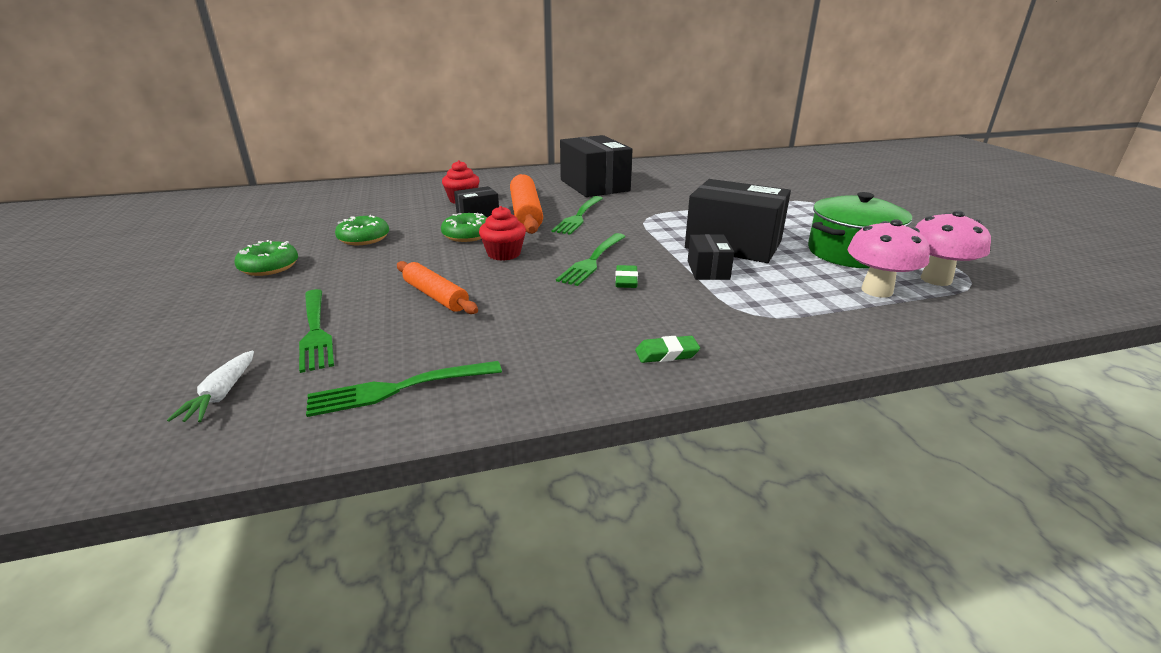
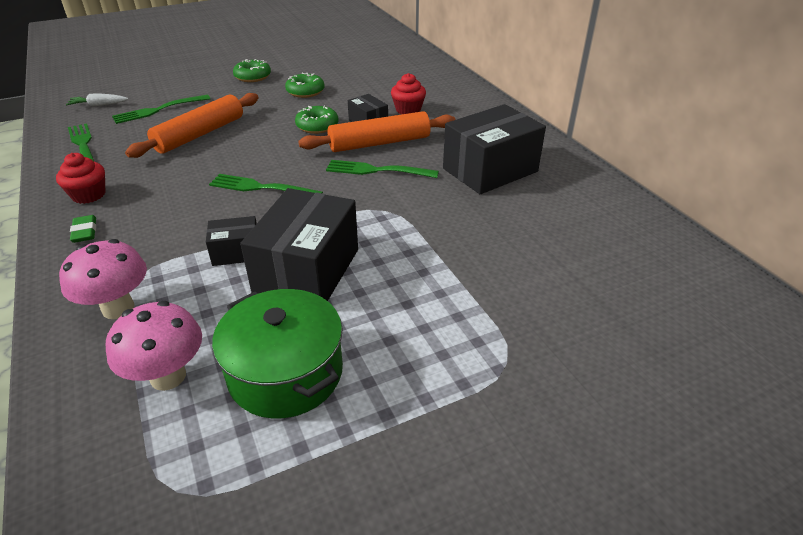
camera: 80 degrees right, 10 degrees up
orange rolling pin [397,261,478,314] -> orange rolling pin [125,93,259,158], size x1.56
red cupcake [479,206,526,261] -> red cupcake moved to [56,153,105,204]
green eraser [615,265,638,288] -> none
pink mushroom [915,210,991,286] -> pink mushroom moved to [59,239,147,319]

